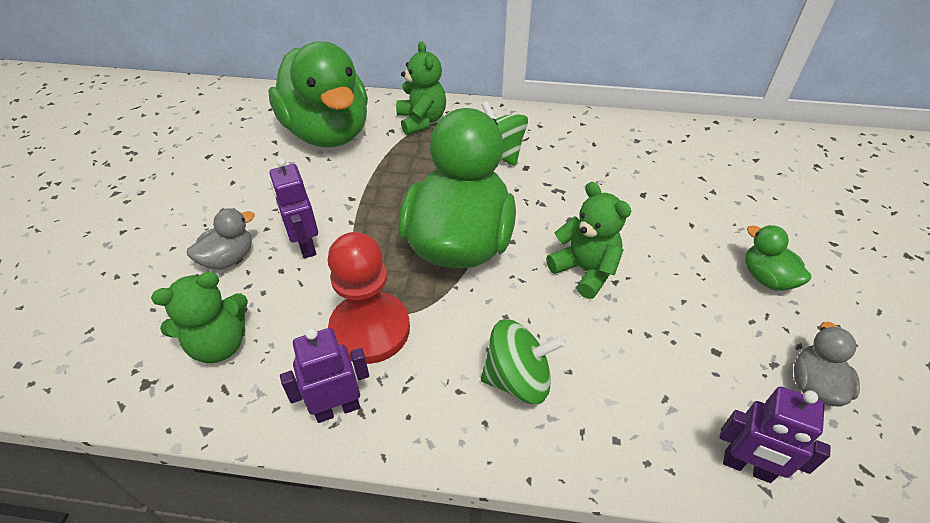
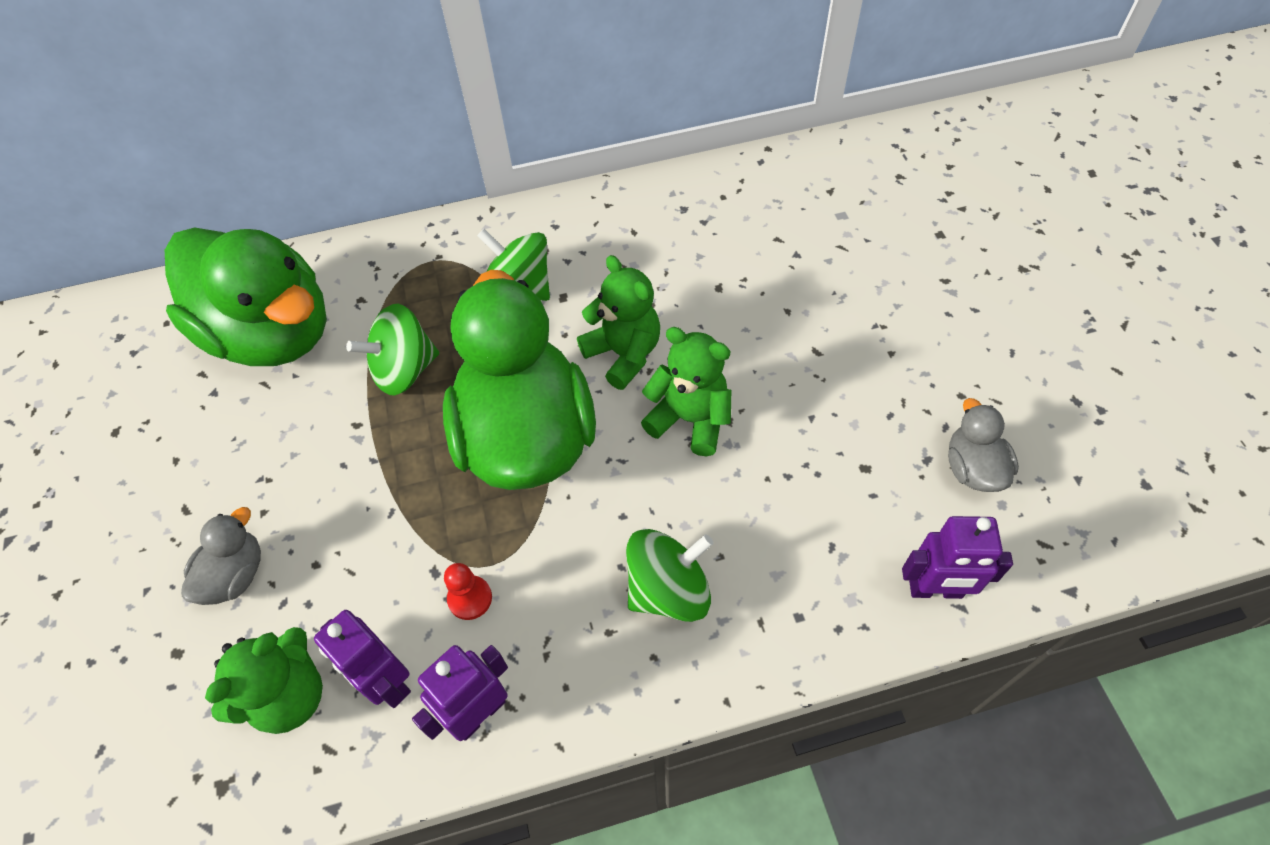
camera: 20 degrees left, 10 degrees up
purple robot [269,158,318,259] -> purple robot moved to [314,610,411,708]
red pawn [328,232,410,364] -> red pawn [444,563,492,620], size x0.43
green teddy bear [396,41,446,135] -> green teddy bear moved to [577,255,660,390]
green duck [745,225,811,291] -> none
none -> green spinning top [346,304,439,395]

